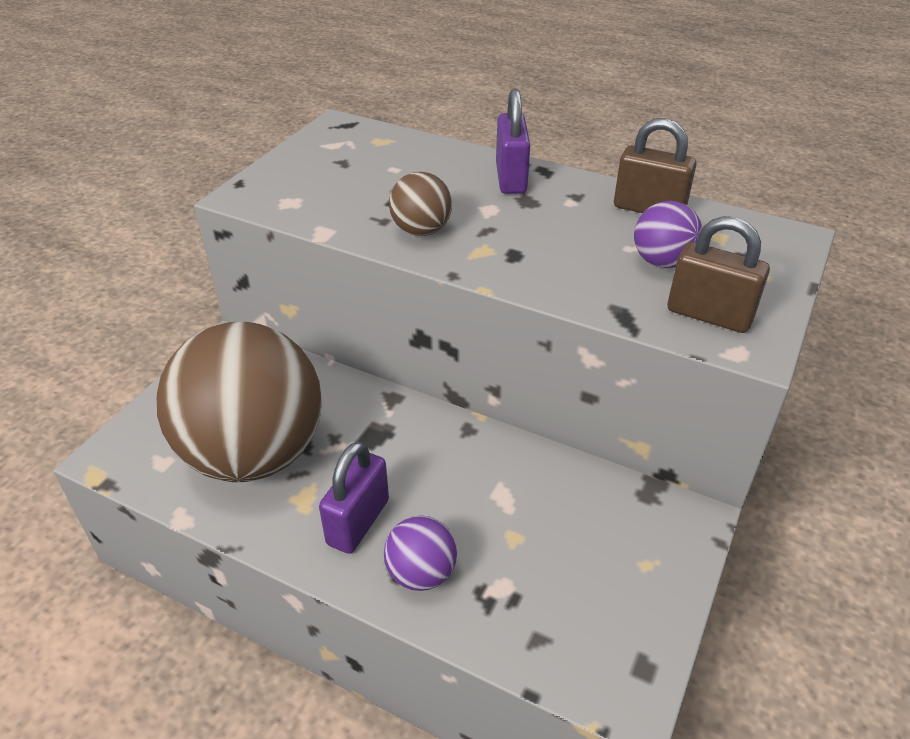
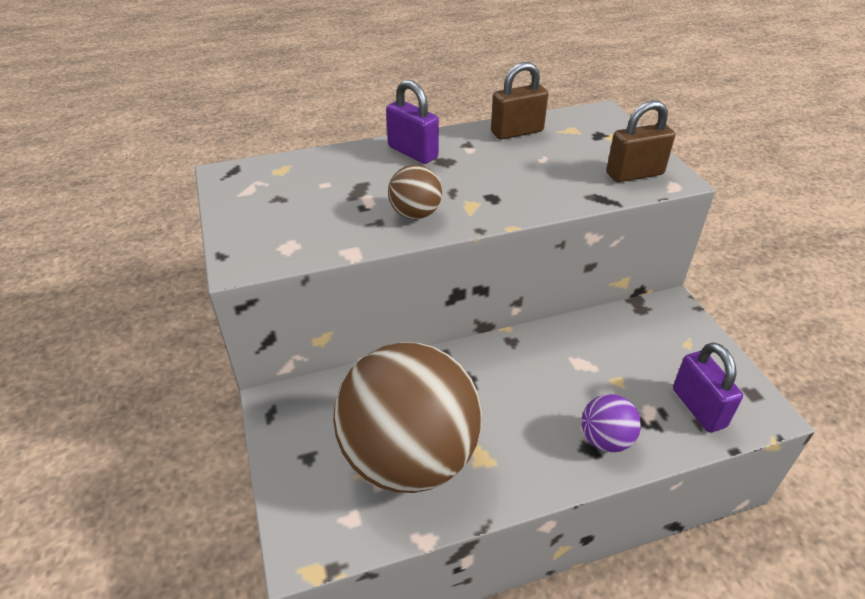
camera: 45 degrees left, 0 degrees up
purple padlock [319,441,389,554] -> purple padlock moved to [673,342,743,433]
purple ball [634,201,702,268] -> none

